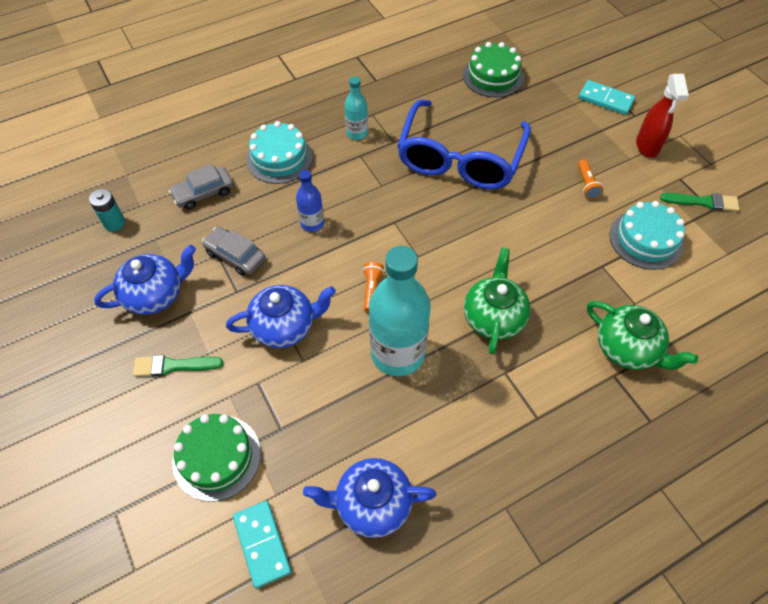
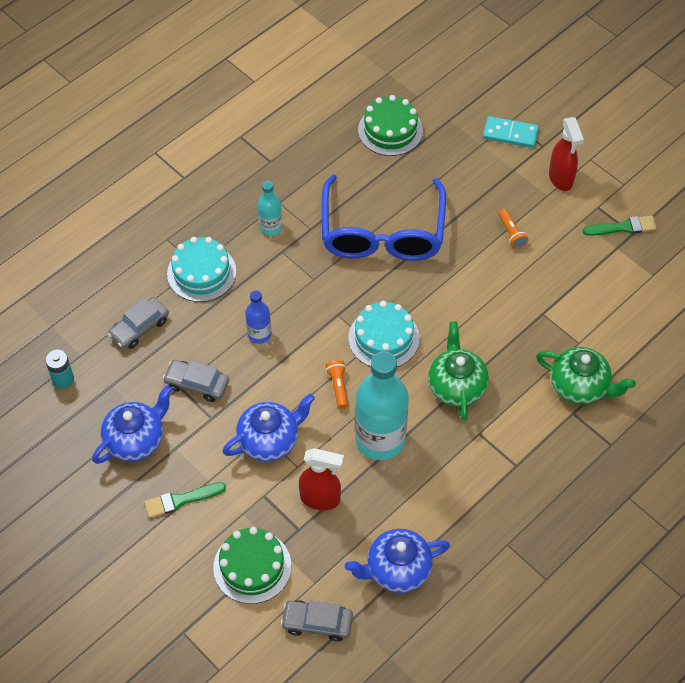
camera: 15 degrees left, 0 degrees up
turquoise domino [233,501,291,588] -> grey car [281,600,353,642]
turquoise cake [609,201,685,270] -> turquoise cake moved to [348,301,419,367]
none -> red spray bottle [299,448,344,510]

